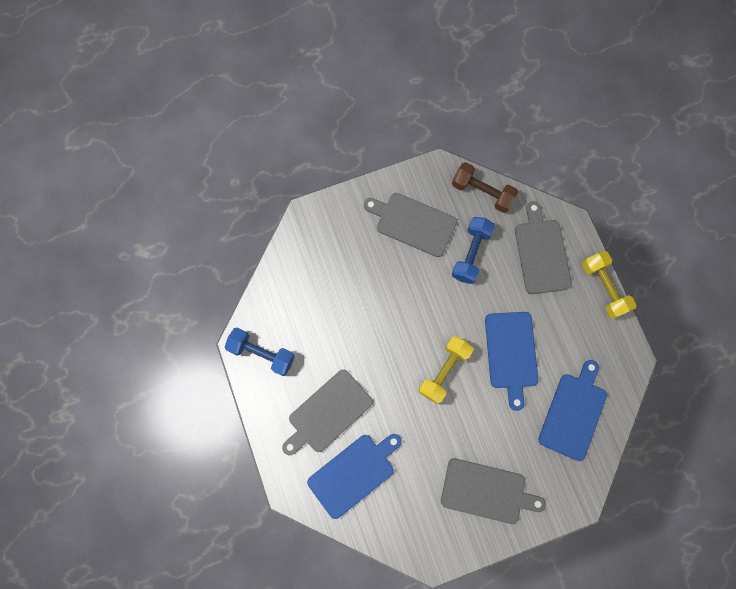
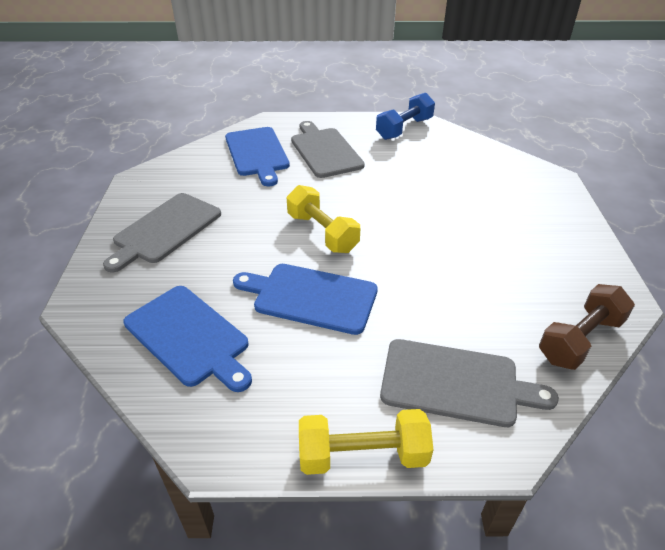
camera: 110 degrees right, 35 degrees down
grey cutting board [364,193,457,257] -> none
blue dumbbell [452,217,495,284] -> none

